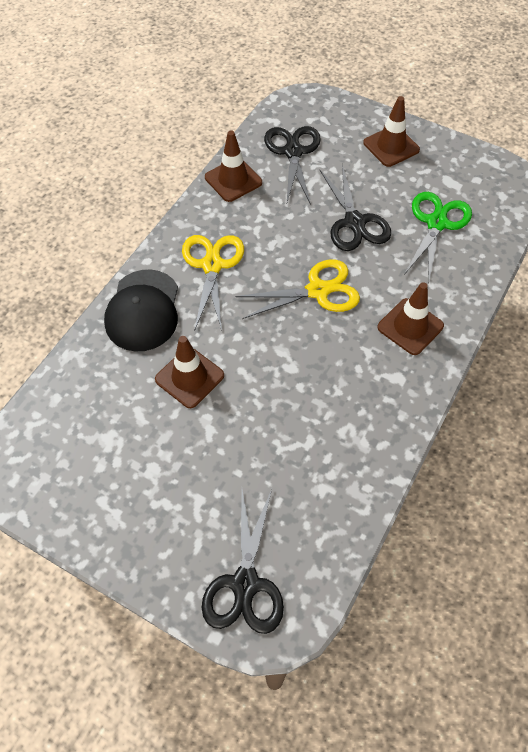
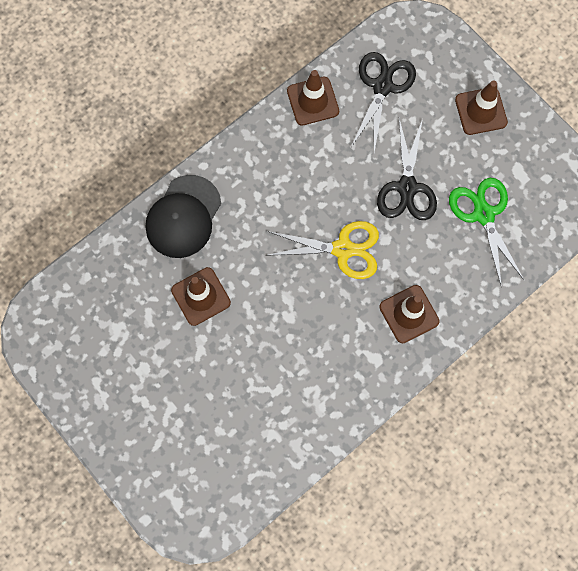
camera: 20 degrees right, 15 degrees up
yellow scissors [182,235,244,331] -> none
black scissors [202,489,284,634] -> none
green scissors [404,192,472,280] -> green scissors turned 60 degrees counterclockwise [449,178,524,288]

